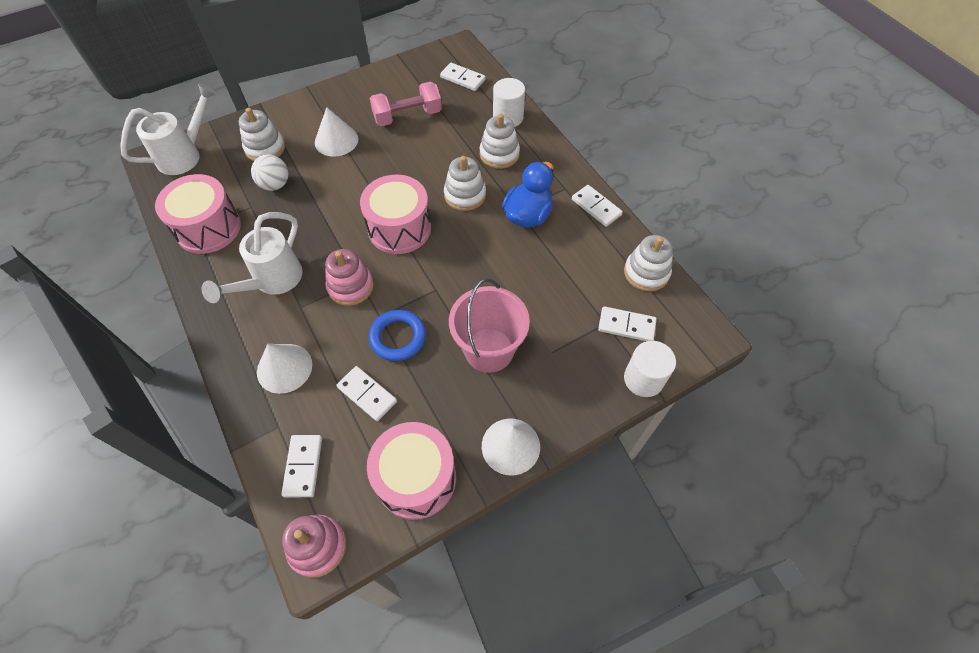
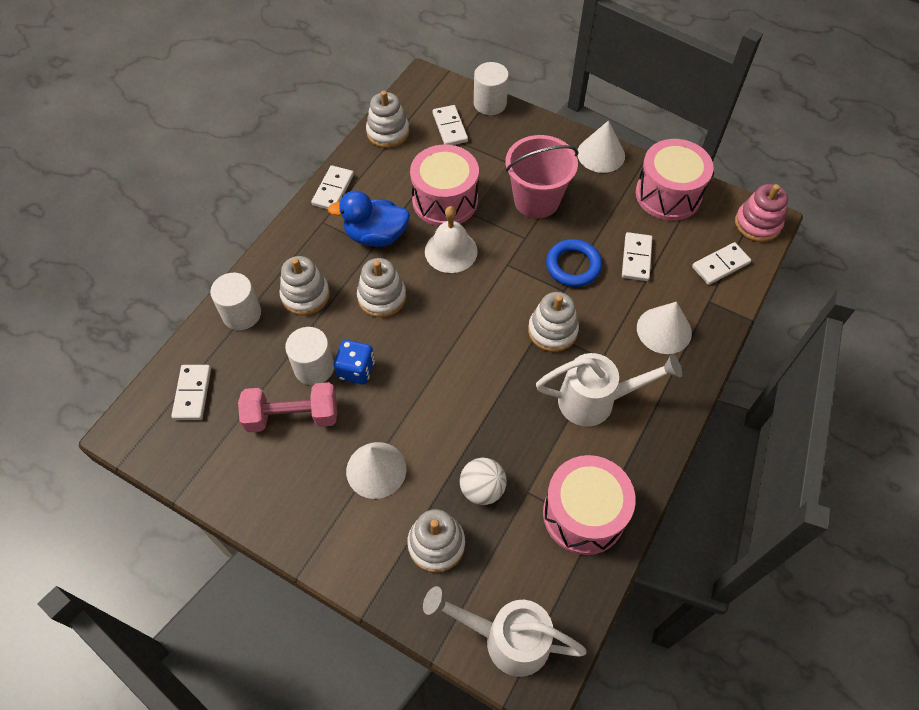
camera: 120 degrees left, 0 degrees up
pink stacking toy [325,249,374,306] -> white stacking toy [528,292,579,352]
pink drum [360,175,431,254] -> pink drum moved to [410,144,479,226]
pink dumbbell [370,82,442,126] -> pink dumbbell turned 45 degrees counterclockwise [238,382,337,432]
none -> white cylinder [285,327,334,385]
none -> blue dice [334,340,375,384]
none -> white bell [425,206,478,273]

